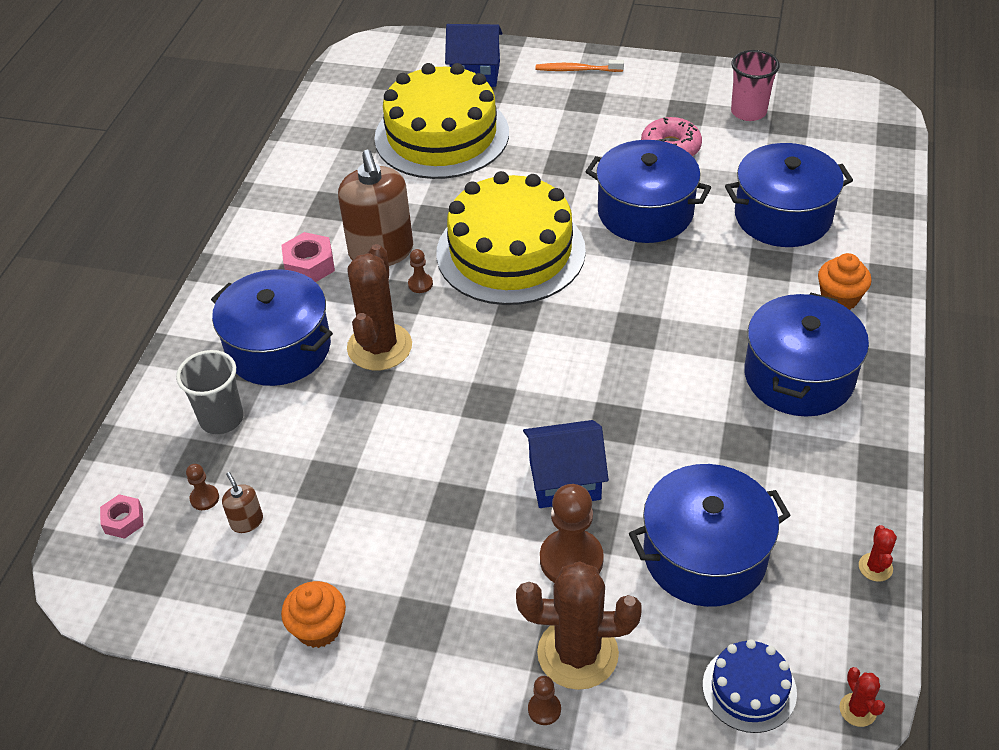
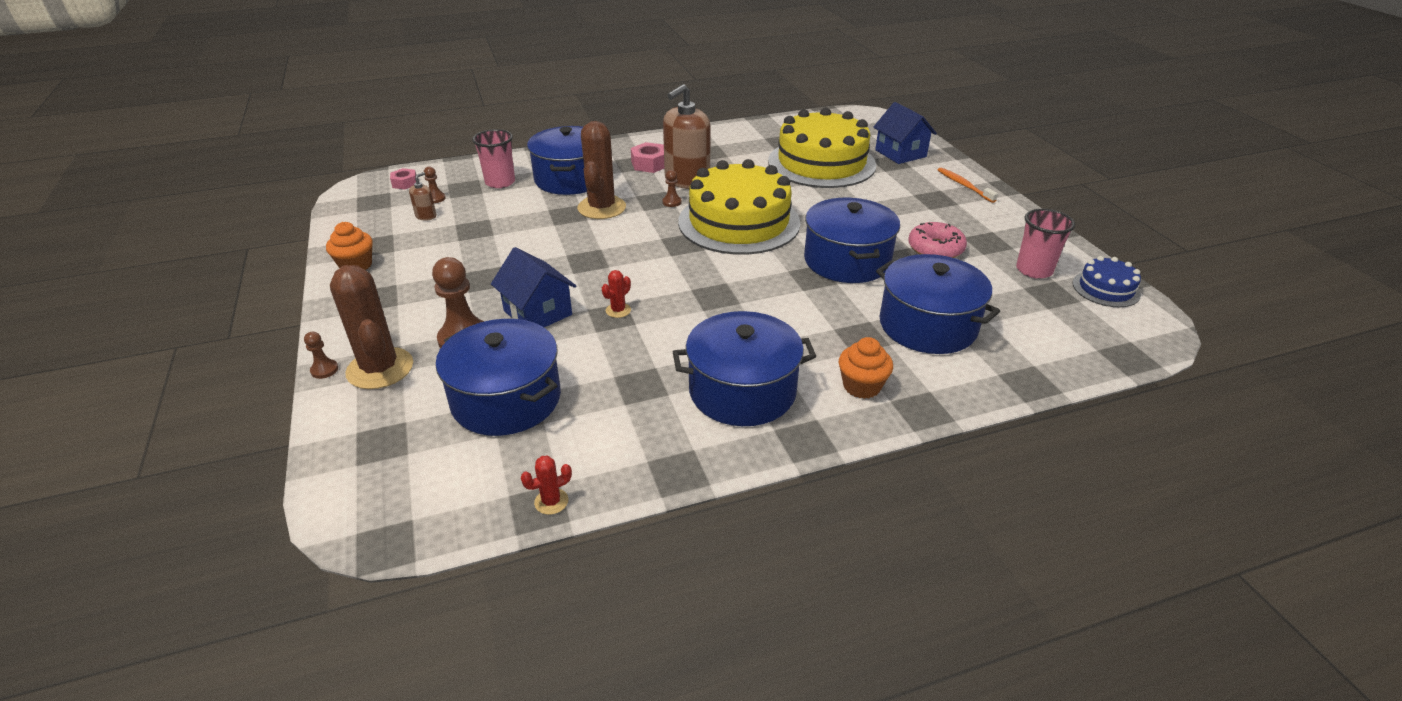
camera: 55 degrees right, 10 degrees down
grey cup [176,350,243,434] -> pink cup [472,129,515,188]
brown cactus [347,244,412,371] -> brown cactus turned 60 degrees counterclockwise [577,121,626,219]
blue cake [703,639,797,733] -> blue cake moved to [1072,256,1141,307]
red cactus [839,667,885,727] -> red cactus moved to [602,270,631,318]

